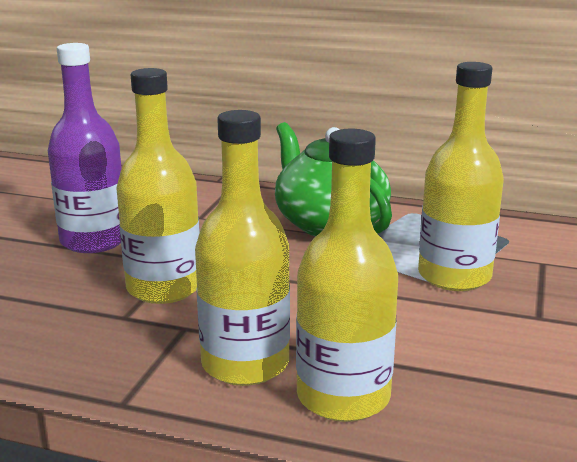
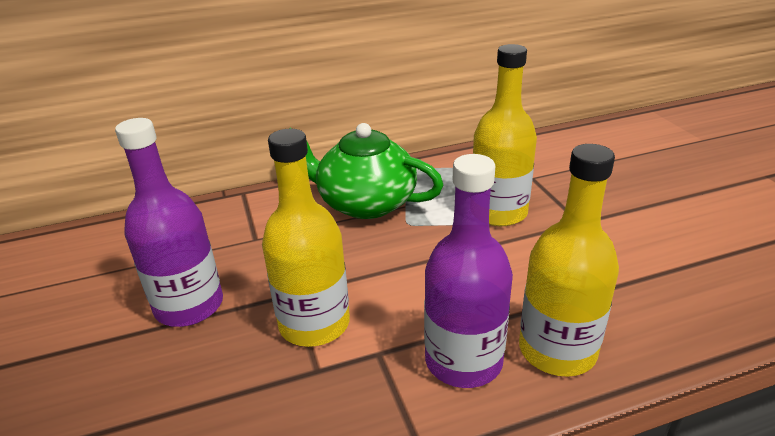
camera: 35 degrees left, 10 degrees up
yellow bottle [195,110,290,386] -> purple bottle [424,154,513,388]

